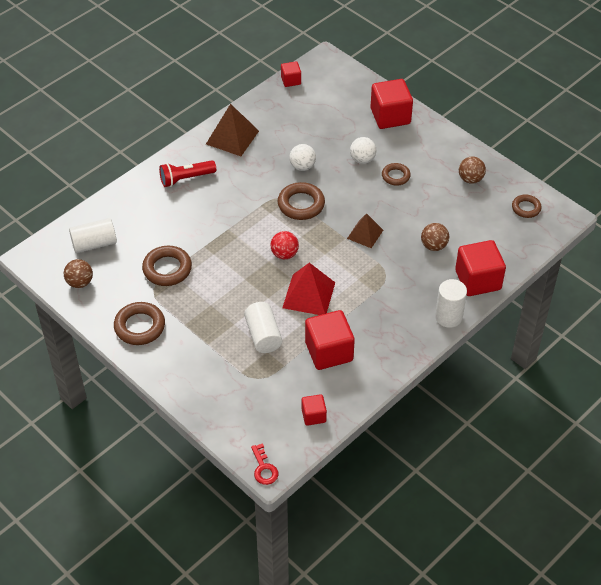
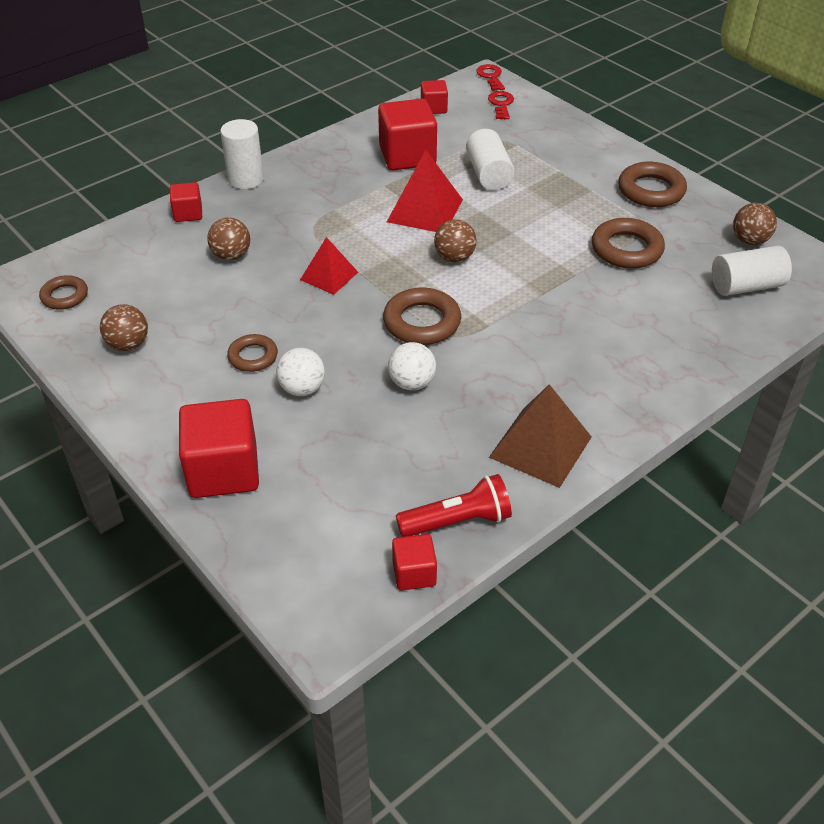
camera: 175 degrees left, 5 degrees down
red flashlight [159,160,216,187] -> red flashlight moved to [396,474,512,537]
red ball [270,231,299,259] -> brown ball [434,219,477,262]
brown pyramid [347,213,383,248] -> red pyramid [300,237,358,295]
red cube [455,240,506,296] -> red cube [170,182,202,222], size x0.53
none -> red key [488,91,514,119]

